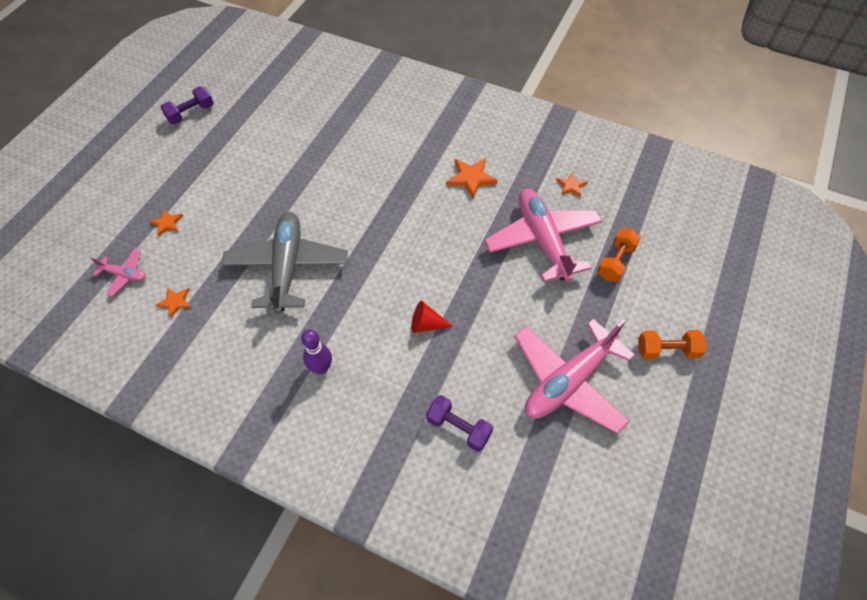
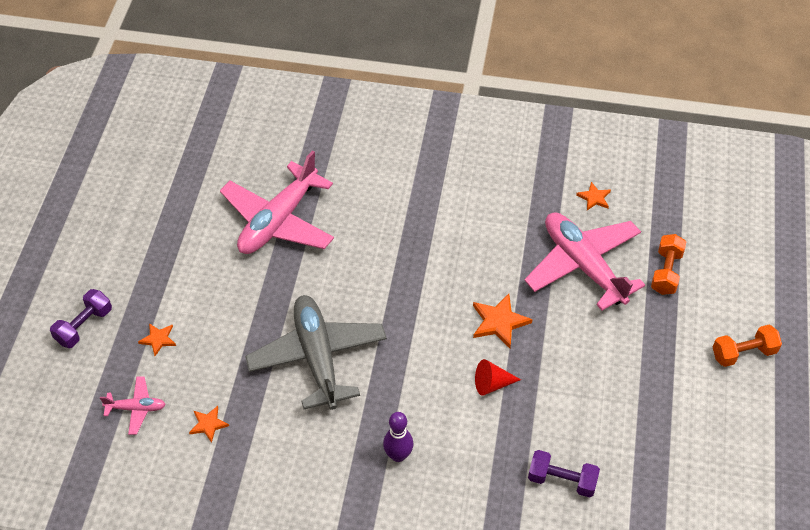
camera: 15 degrees left, 5 degrees down
purple dumbbell [160,86,214,124] -> purple dumbbell moved to [50,289,112,348]
orange star [446,158,498,198] -> orange star moved to [473,294,533,348]
pink plane [514,319,635,434] -> pink plane moved to [220,150,334,254]

